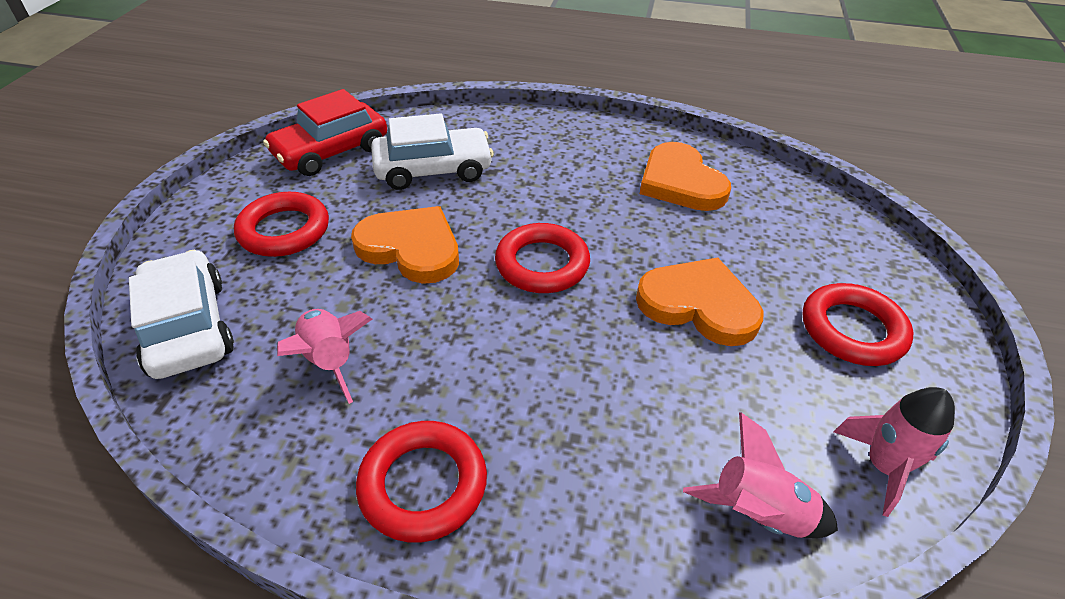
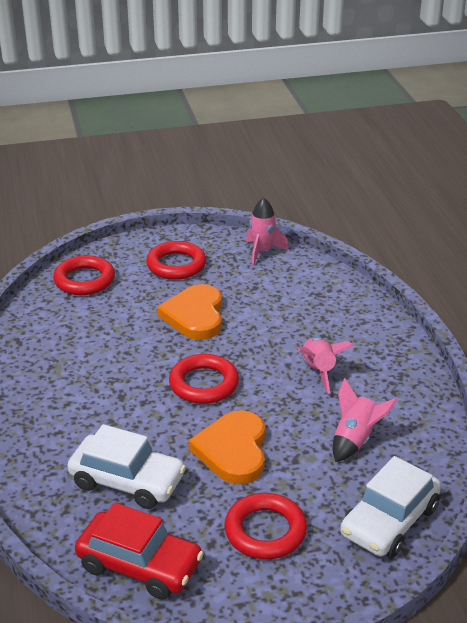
camera: 115 degrees left, 10 degrees down
red ring [356,421,487,543] -> red ring moved to [53,255,115,295]
white car [371,113,493,190] -> white car turned 150 degrees clockwise [67,424,186,509]
orange heart [640,142,731,211] -> none
pink rocket [683,412,838,538] -> pink rocket moved to [298,337,354,394]

